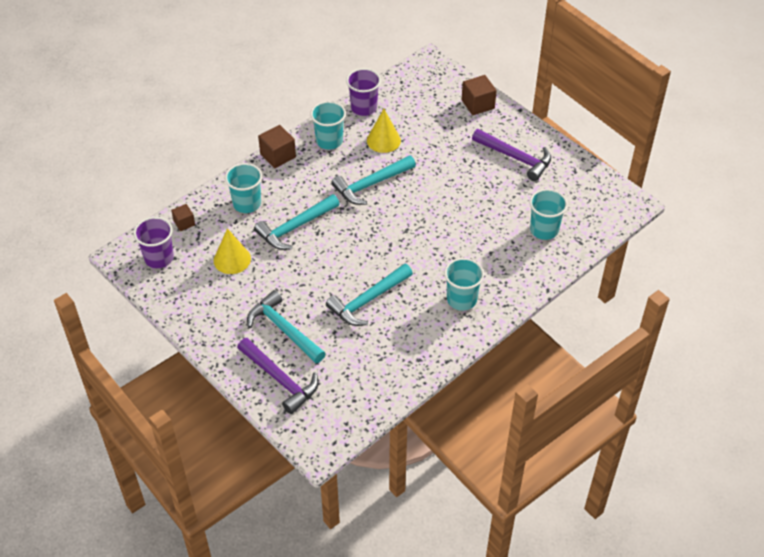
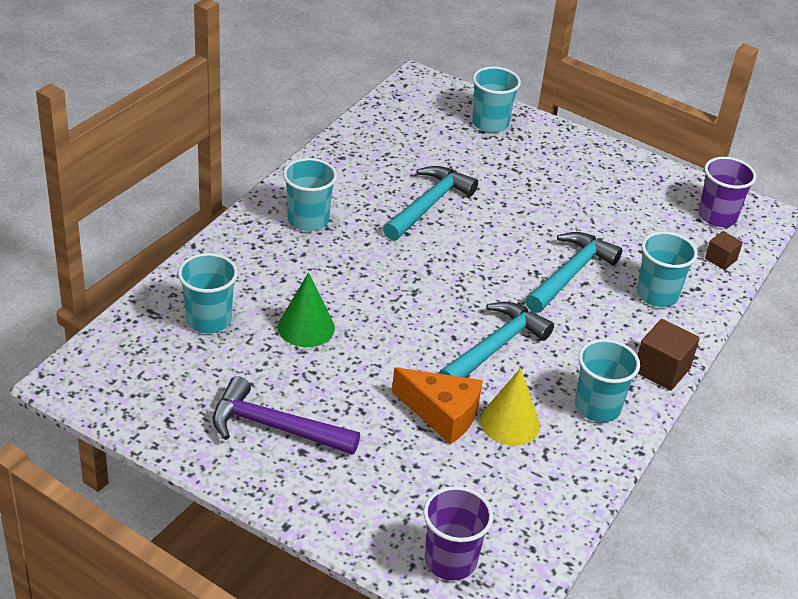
camera: 160 degrees right, 10 degrees down
yellow cone [214,228,251,274] -> none
purple hammer [237,338,319,414] -> turquoise cup [472,66,521,133]
turquoise hammer [247,290,326,363] -> none
purple cup [346,68,381,116] -> purple cup moved to [423,486,493,581]
brown cube [461,75,497,115] -> none
none -> green cone [278,272,335,347]
none -> orange cheese [392,367,483,444]

